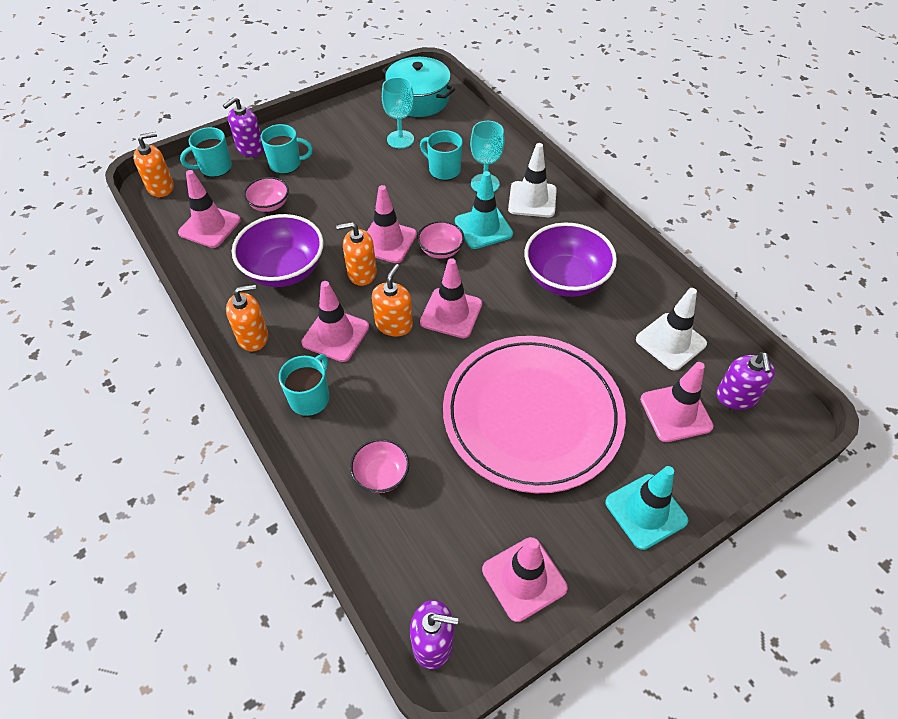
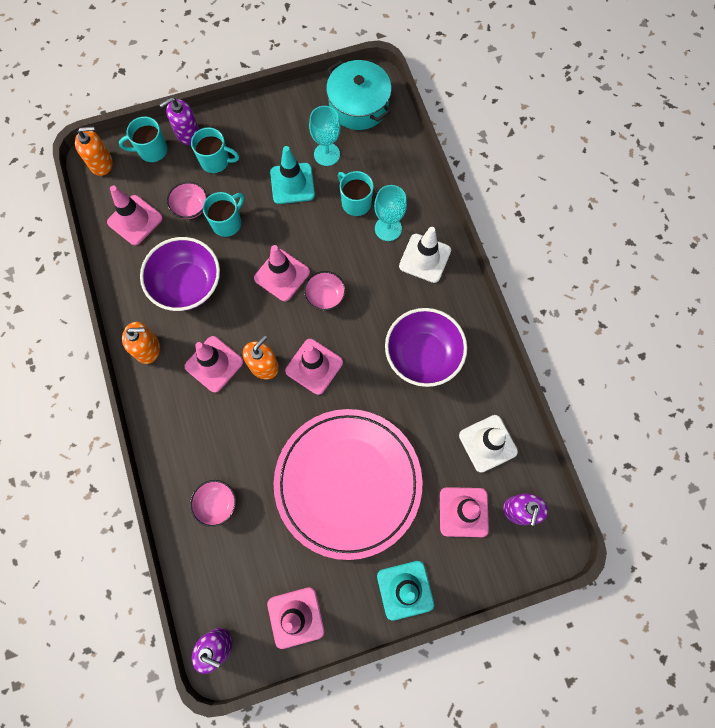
camera: 15 degrees right, 20 degrees up
turquoise mug [279,354,329,416] -> turquoise mug moved to [203,192,244,237]
orange soap dispenser [336,222,377,286] -> none
turquoise traffic cone [455,171,513,249] -> turquoise traffic cone moved to [270,146,315,204]

